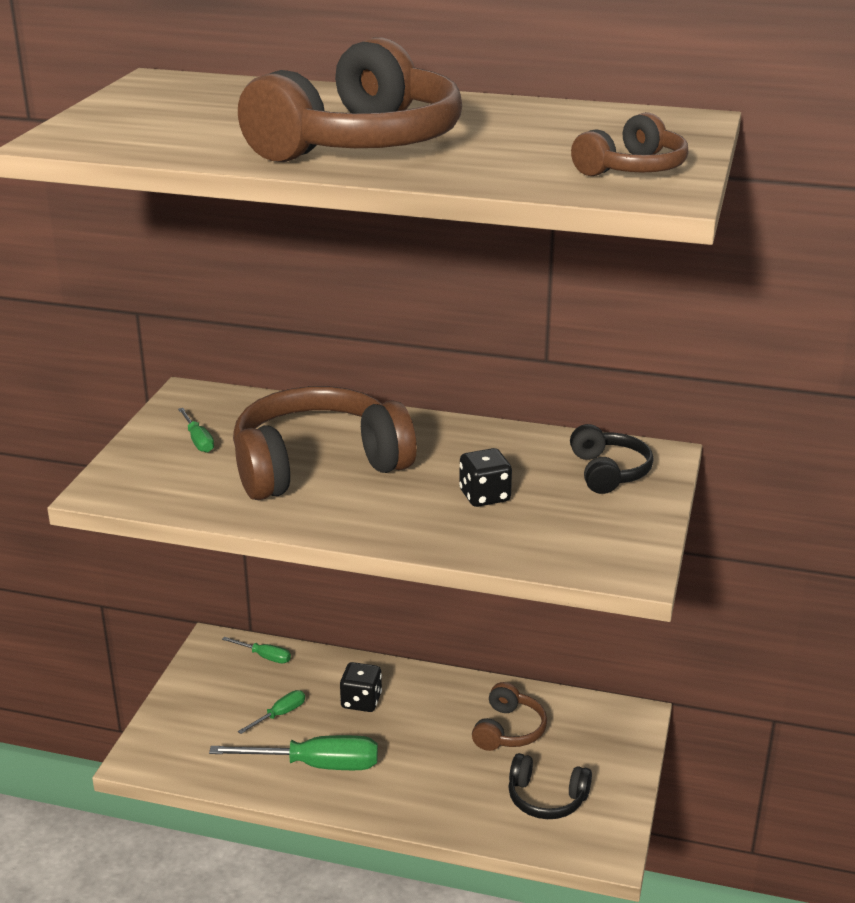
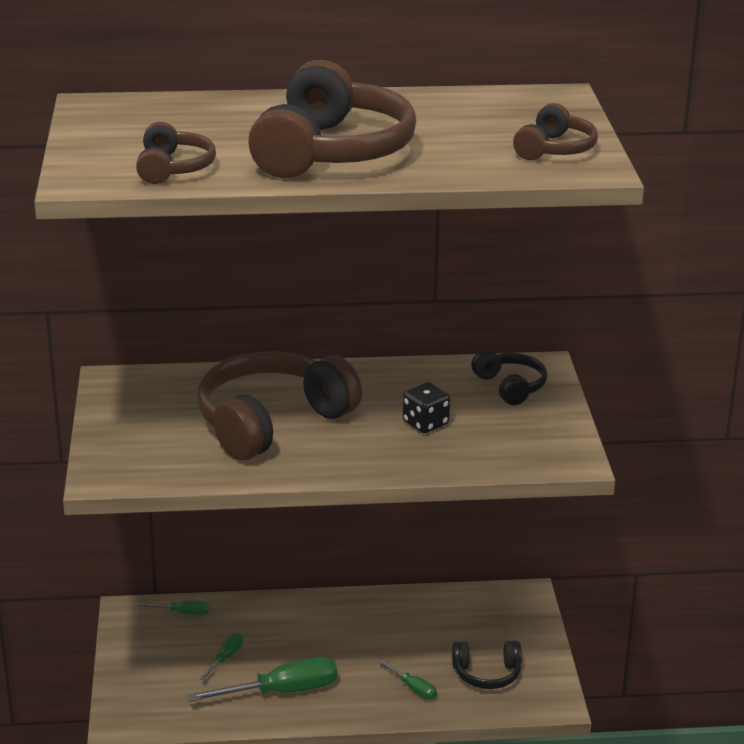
camera: 20 degrees left, 0 degrees up
green screwdriver [178,408,214,453] -> green screwdriver moved to [377,659,437,700]
black dice [340,662,382,712] -> none
brown headphones [472,682,547,751] -> brown headphones moved to [136,122,216,184]

